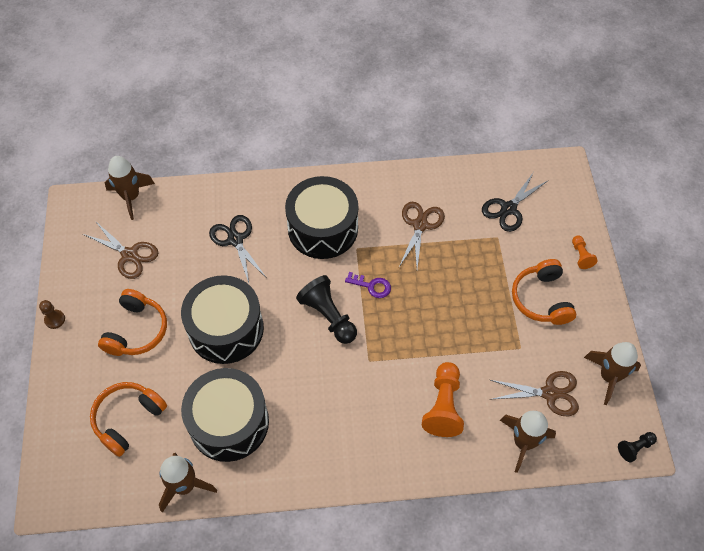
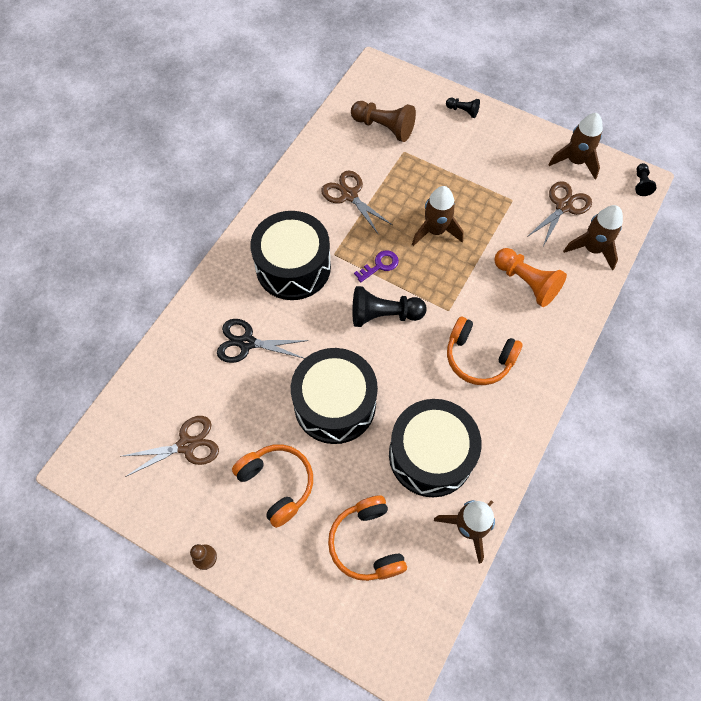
camera: 55 degrees left, 5 degrees up
brown rocket [105,156,155,220] -> brown rocket moved to [412,186,464,246]
black scissors [482,172,547,232] -> brown pawn [351,101,416,142]
orange headphones [512,259,576,325] -> orange headphones moved to [447,317,523,385]
orange pawn [572,235,598,269] -> black pawn [446,98,480,118]

